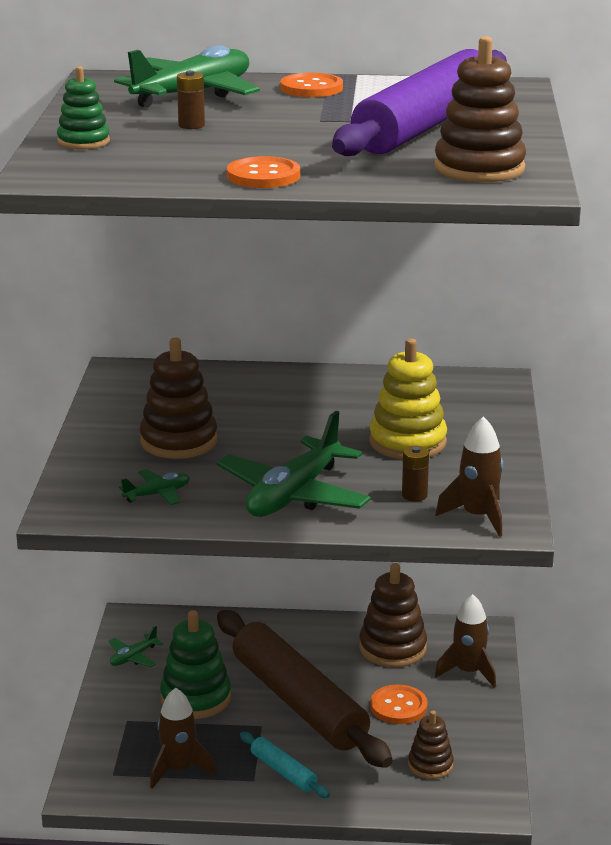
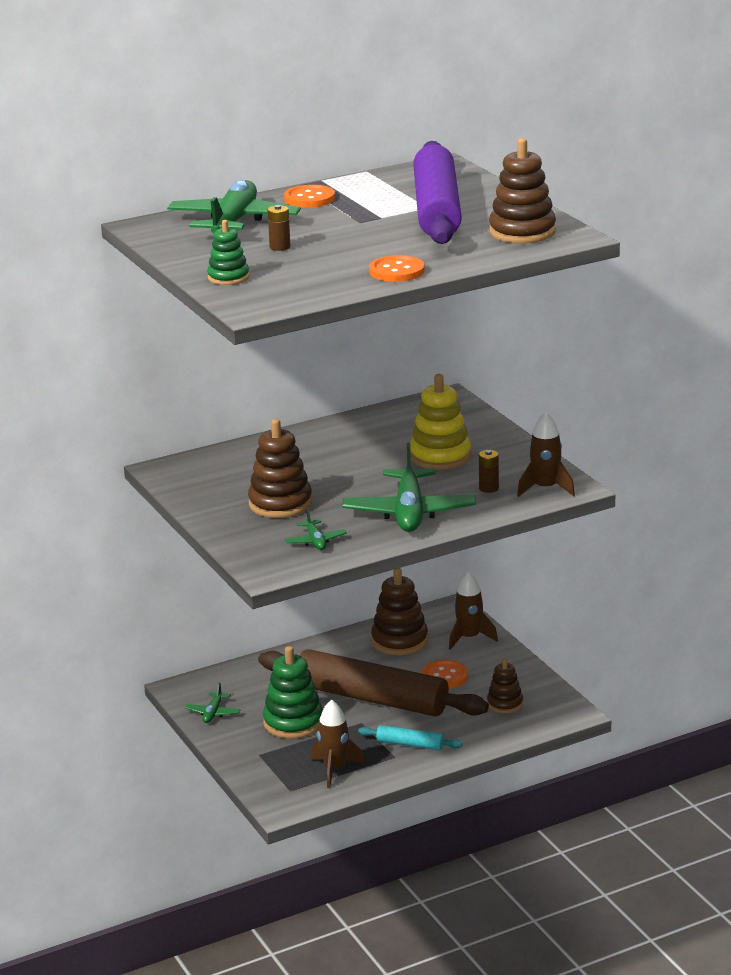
camera: 30 degrees left, 0 degrees up
green plane [119,469,190,505] -> green plane turned 135 degrees clockwise [285,509,347,550]

